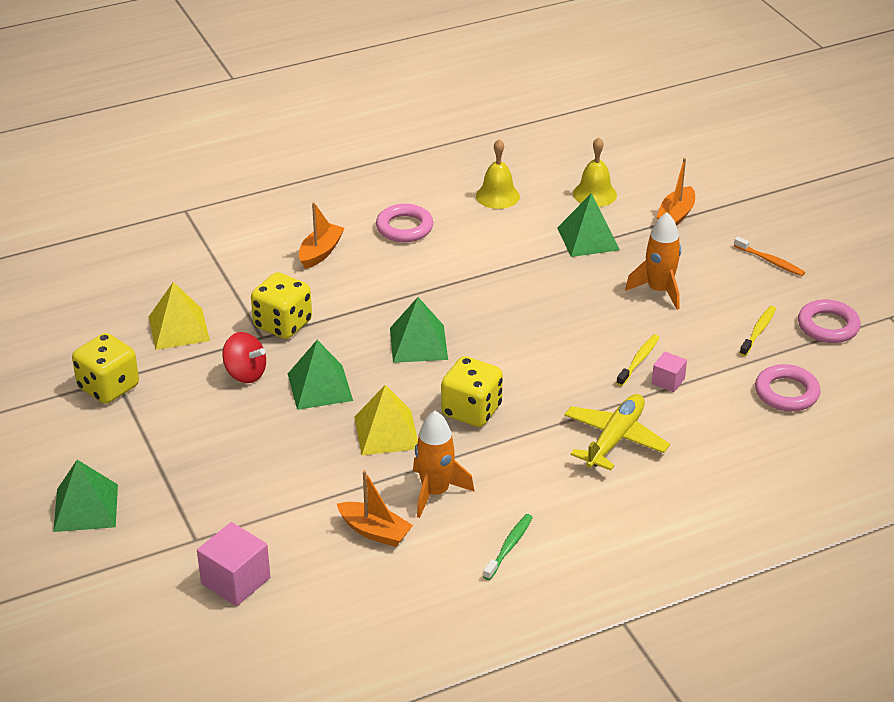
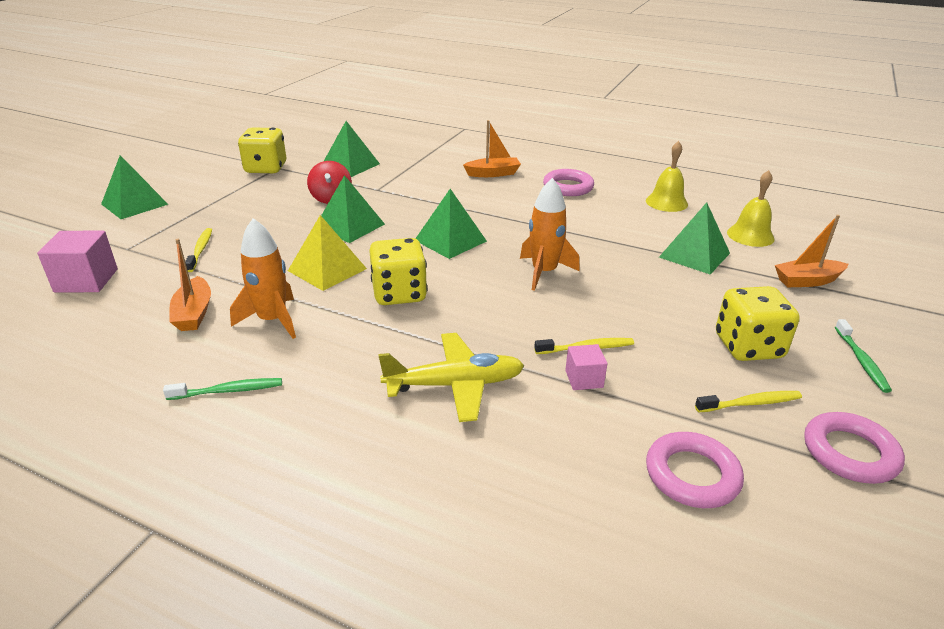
camera: 50 degrees right, 5 degrees down
yellow pyramid [149,282,210,350] -> green pyramid [324,121,380,177]
yellow dice [251,272,312,339] -> yellow dice moved to [716,286,800,361]
orange rocket [625,213,681,310] -> orange rocket moved to [520,178,580,291]
orange toothbrush [734,236,805,276] -> green toothbrush [835,319,892,393]
none -> yellow toothbrush [185,228,212,272]

